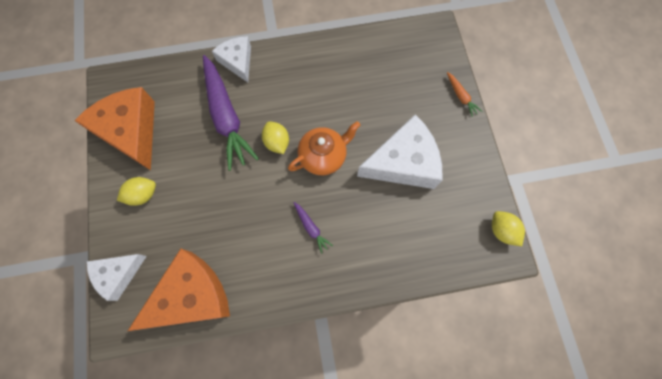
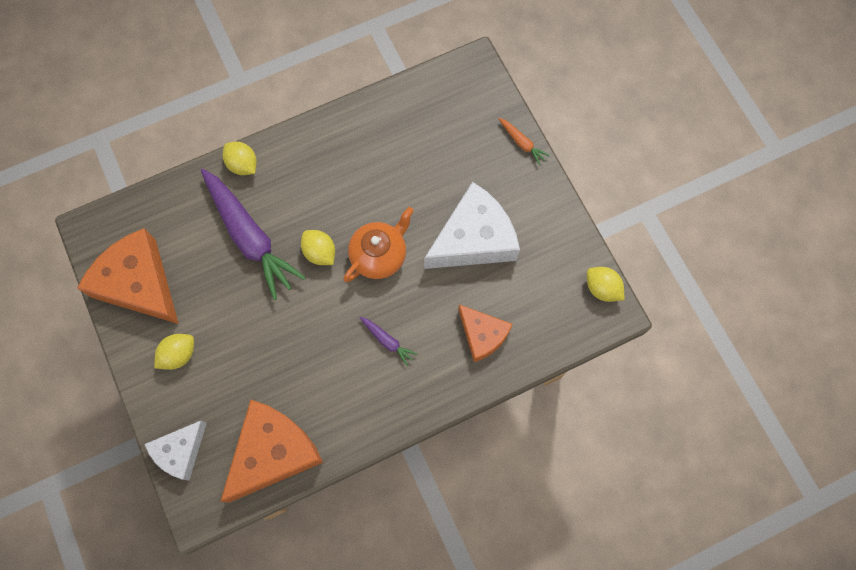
camera: 15 degrees left, 0 degrees up
white cheese [212,36,251,82] -> yellow lemon [223,142,257,175]
none -> orange cheese [458,305,513,362]

